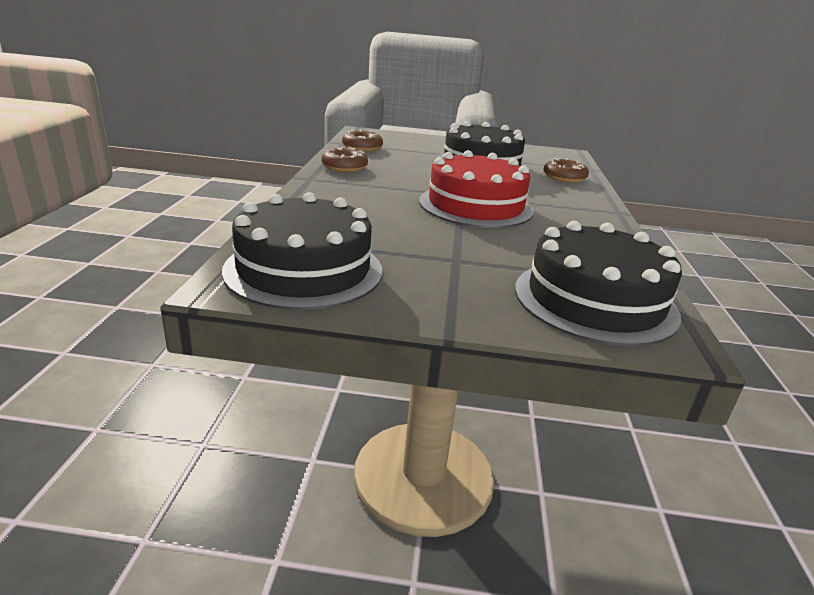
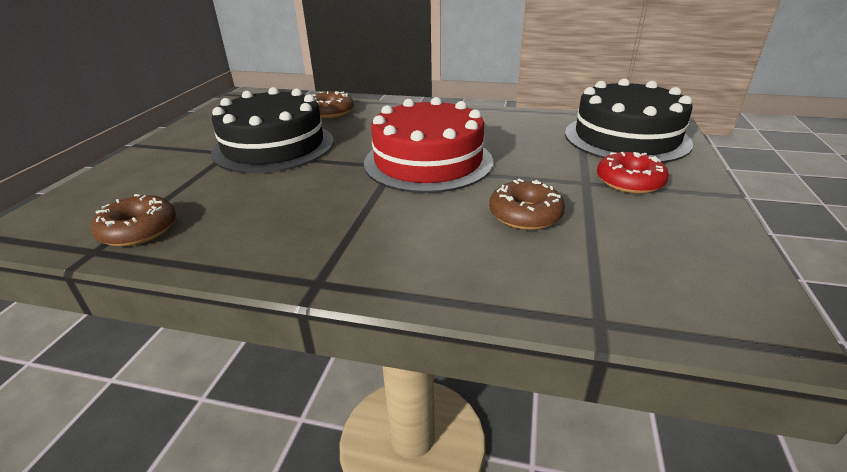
camera: 80 degrees left, 5 degrees up
black cake [222,192,382,310] -> none
brown donut [322,147,368,172] -> brown donut moved to [489,179,565,230]
none -> red donut [597,152,669,194]

